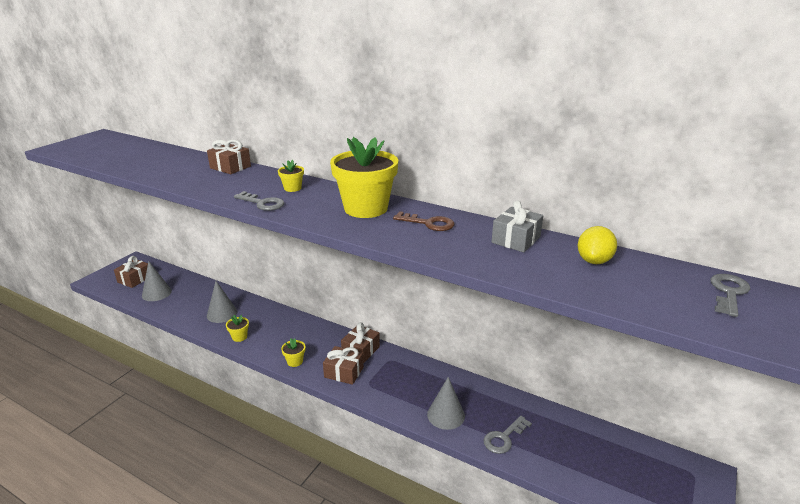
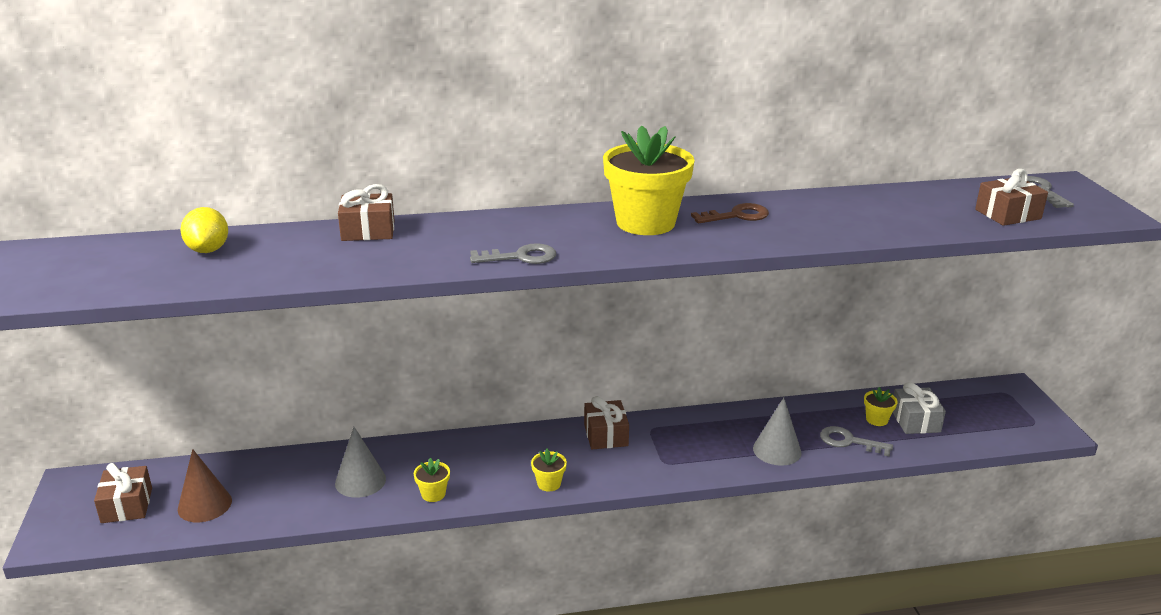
camera: 40 degrees left, 0 degrees up
grey cone [142,261,172,301] -> brown cone [178,449,232,522]
yellow flower pot [278,160,304,192] -> yellow flower pot moved to [864,387,898,426]
brown gift [323,346,364,385] -> brown gift moved to [975,169,1048,226]
grey key [483,416,532,454] -> grey key turned 105 degrees clockwise [820,426,893,457]
grey gift [492,201,543,252] -> grey gift moved to [893,382,946,434]
yellow lemon [578,226,617,264] -> yellow lemon moved to [180,207,228,253]

